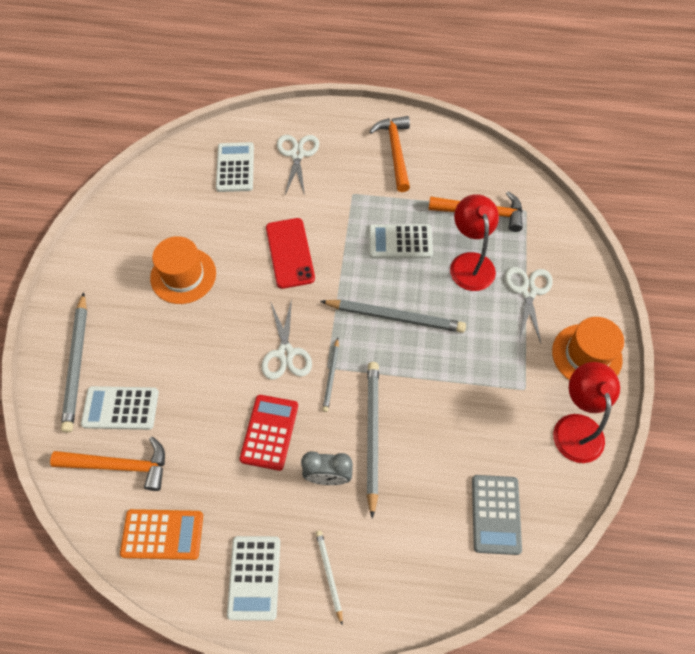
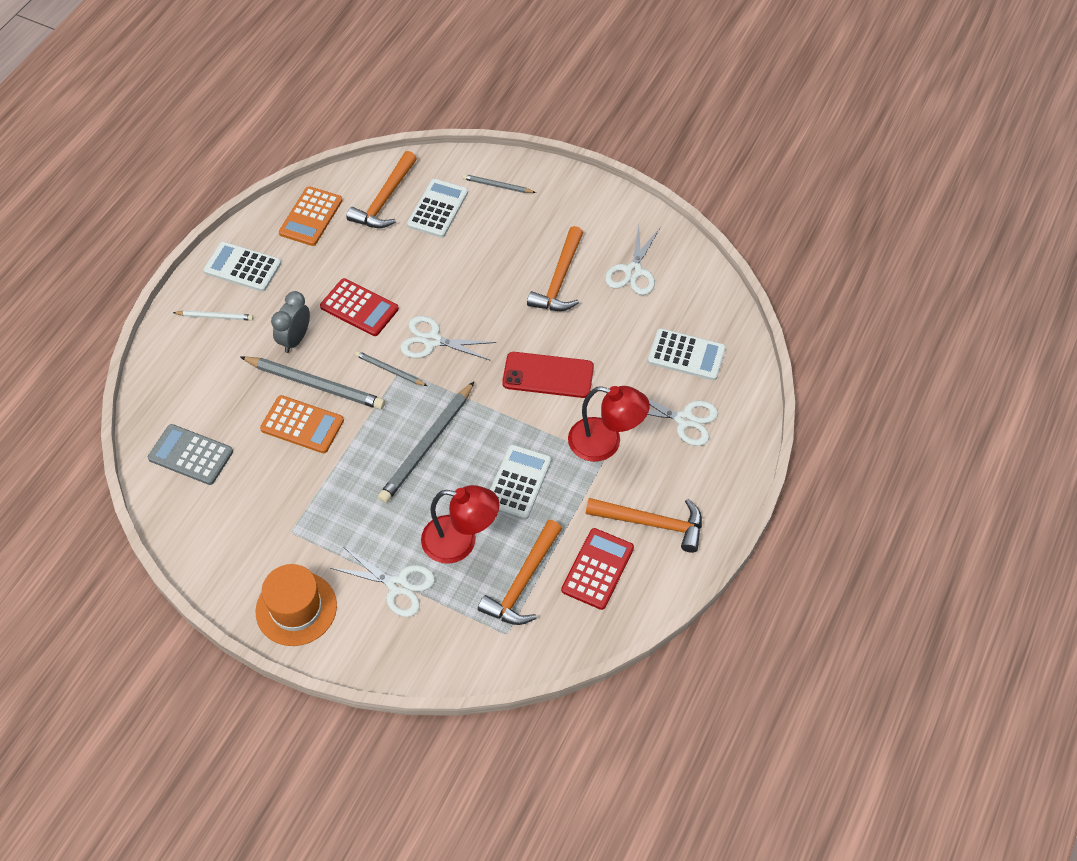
camera: 110 degrees right, 5 degrees down
grey pencil [61,292,87,433] -> grey pencil [463,174,536,193], size x0.53
orange hat [150,236,216,304] -> orange hammer [527,226,583,311]
red lamp [553,362,620,463] -> red lamp moved to [568,386,650,462]
none -> orange calculator [260,395,344,453]
none -> red calculator [561,528,634,610]
none -> white scissors [605,225,660,295]

